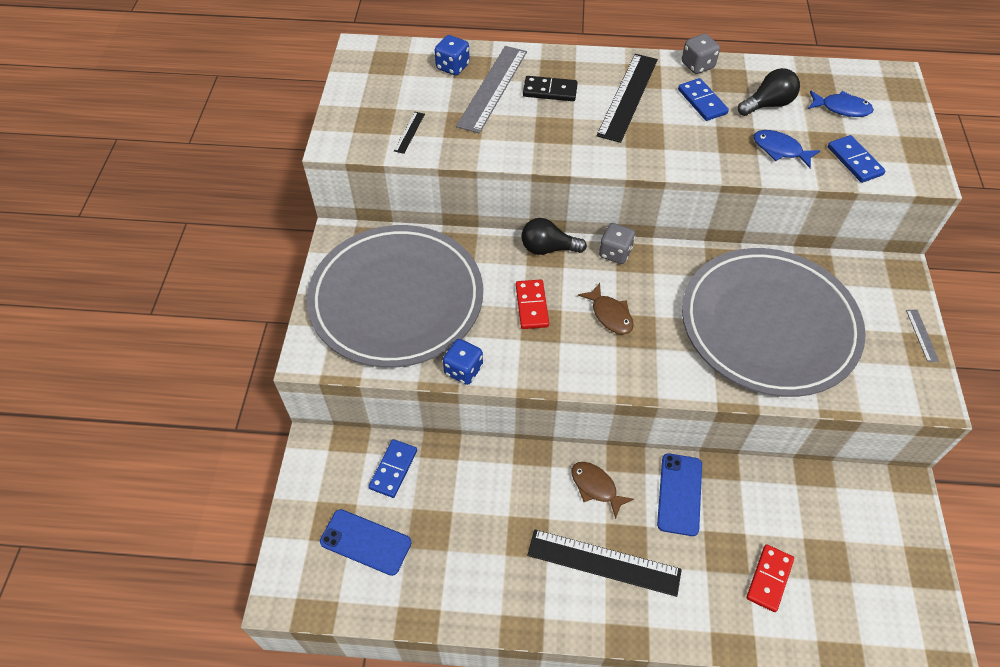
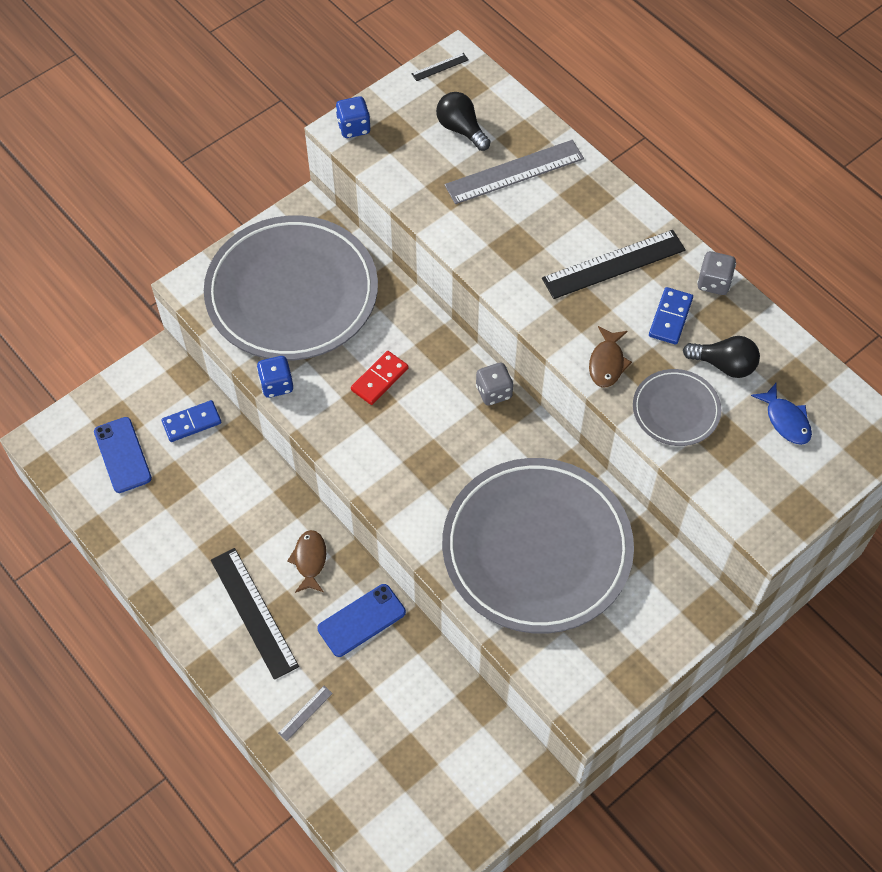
camera: 45 degrees right, 5 degrees up
black ruler [394,112,425,154] -> black ruler moved to [412,53,468,81]
blue dice [435,35,470,76] -> blue dice moved to [335,96,370,138]
black light bulb [521,218,587,255] -> black light bulb moved to [436,92,491,151]
black domino [523,76,578,101] -> none
brown fish [578,283,634,334] -> brown fish moved to [589,326,632,387]
red domino [747,544,794,612] -> none
blue fish [753,130,820,168] -> grey plate [633,369,721,446]
blue domino [828,135,885,183] -> none
grey ruler [906,309,939,362] -> grey ruler moved to [278,686,333,741]

